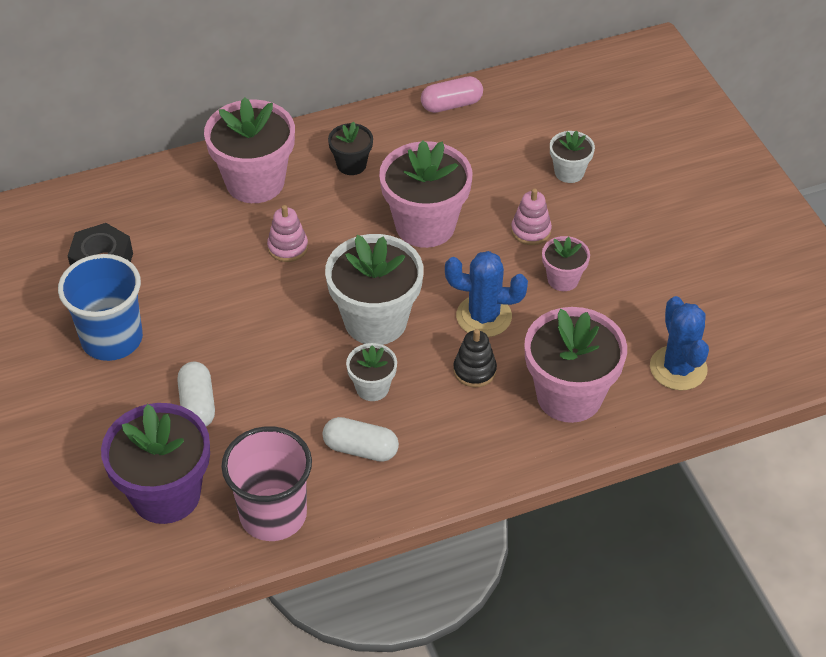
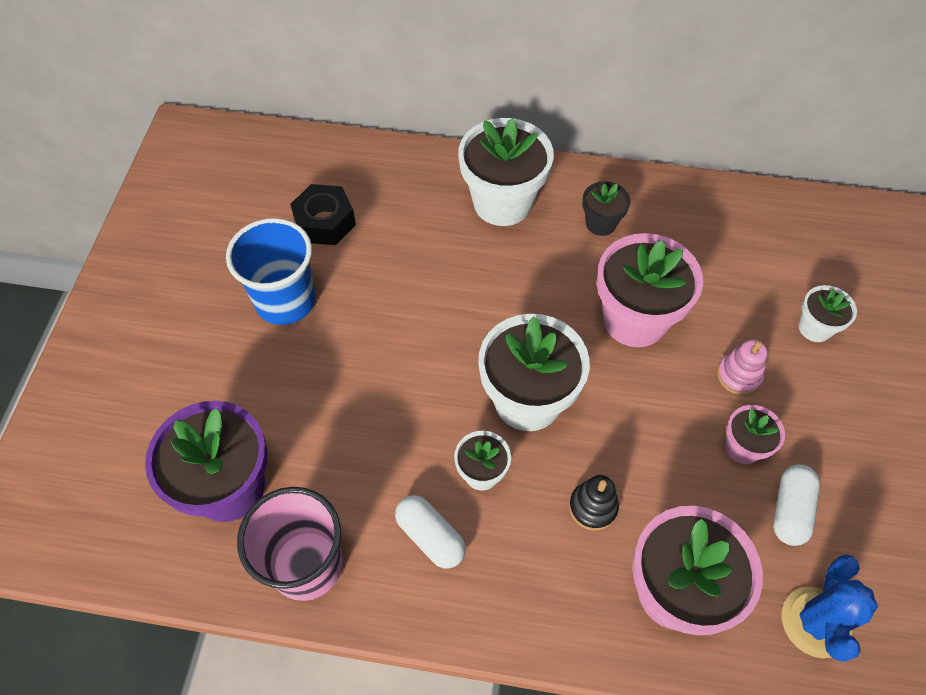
camera: 30 degrees right, 10 degrees up
white capsule [177,362,215,426] -> white capsule moved to [773,464,820,546]
pink flower pot [204,97,295,203] -> white flower pot [458,118,554,226]
pink stacking toy [267,205,308,262] -> none
pink capsule [421,76,483,113] -> none
blue cactus [445,251,528,337] -> none

